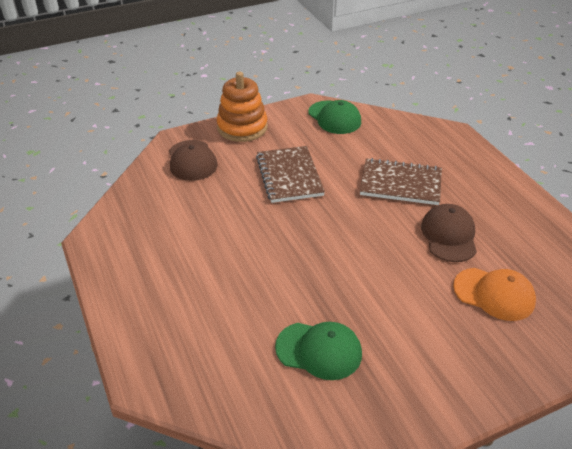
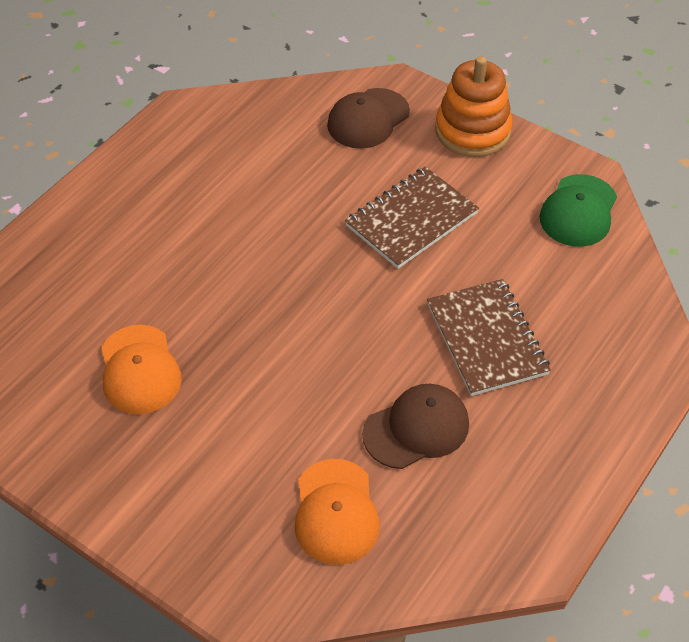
camera: 60 degrees right, 10 degrees up
green cap [275,322,362,380] -> orange cap [101,325,182,414]

